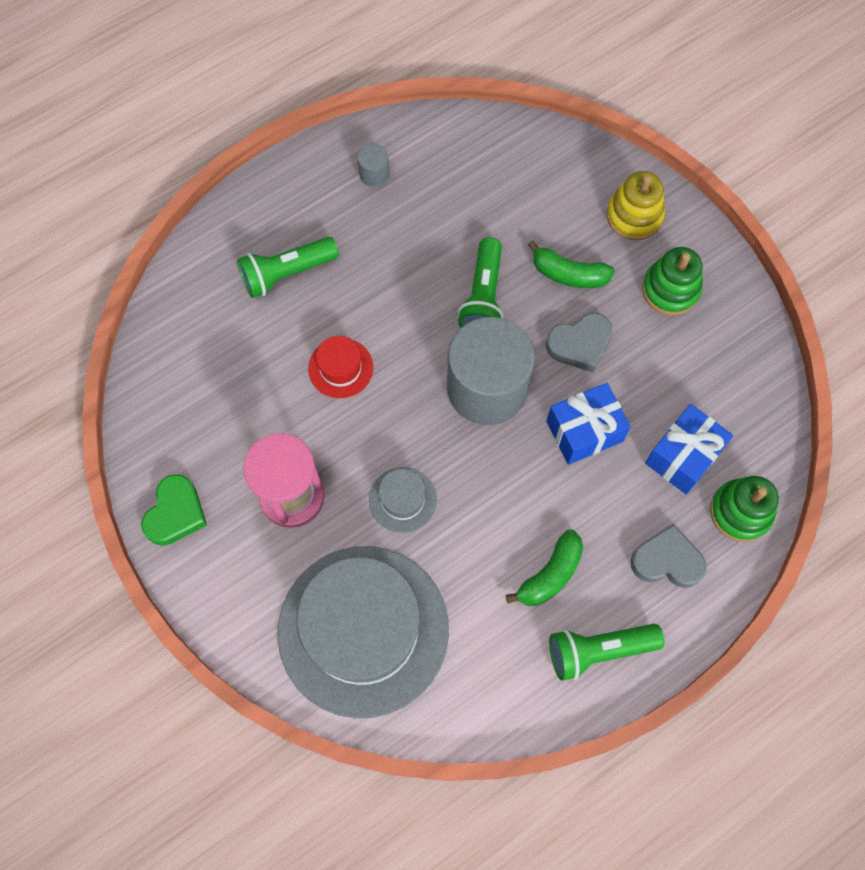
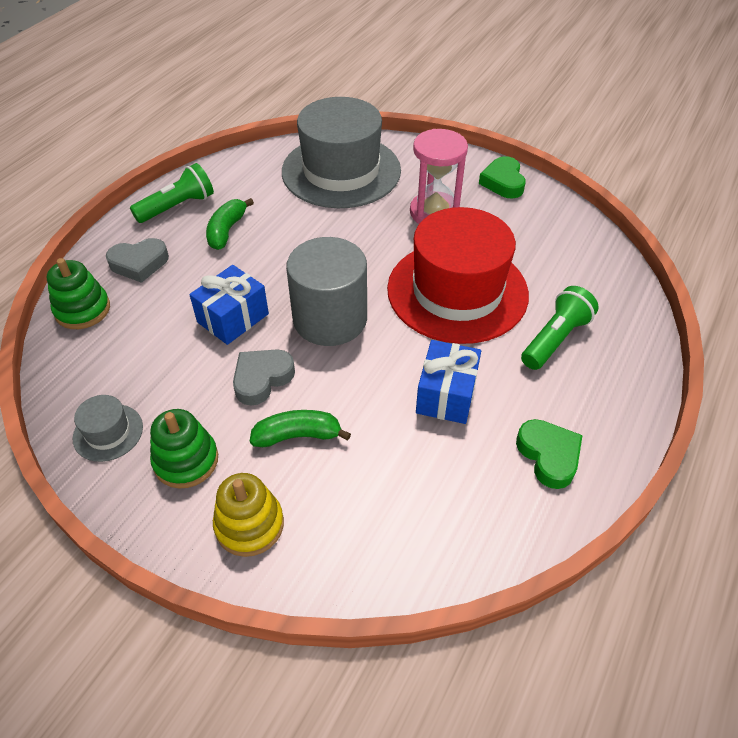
camera: 155 degrees right, 20 degrees down
red hat [308,336,373,398] -> red hat [387,207,529,344], size x2.42
grey cylinder [357,144,390,187] -> green heart [516,419,583,489]
grey hat [369,467,437,533] -> grey hat moved to [73,395,143,462]
green flashlight [458,237,503,328] -> none
blue gift [645,404,733,494] -> blue gift moved to [416,340,481,424]

